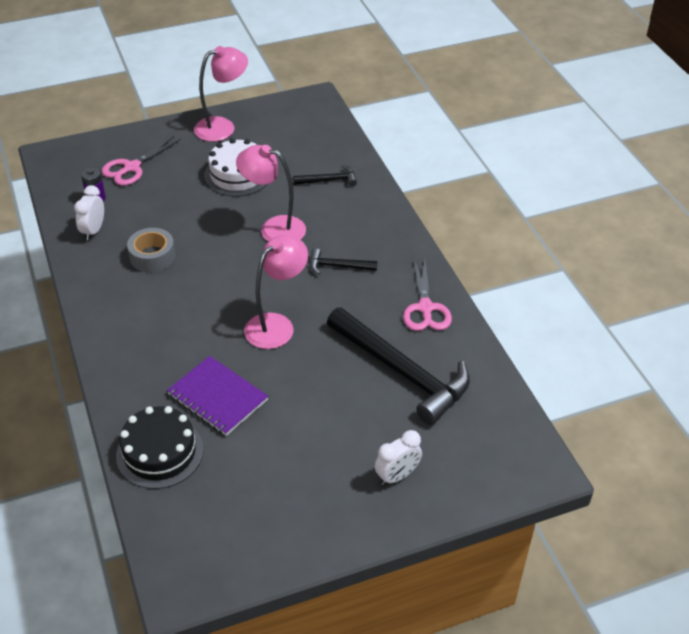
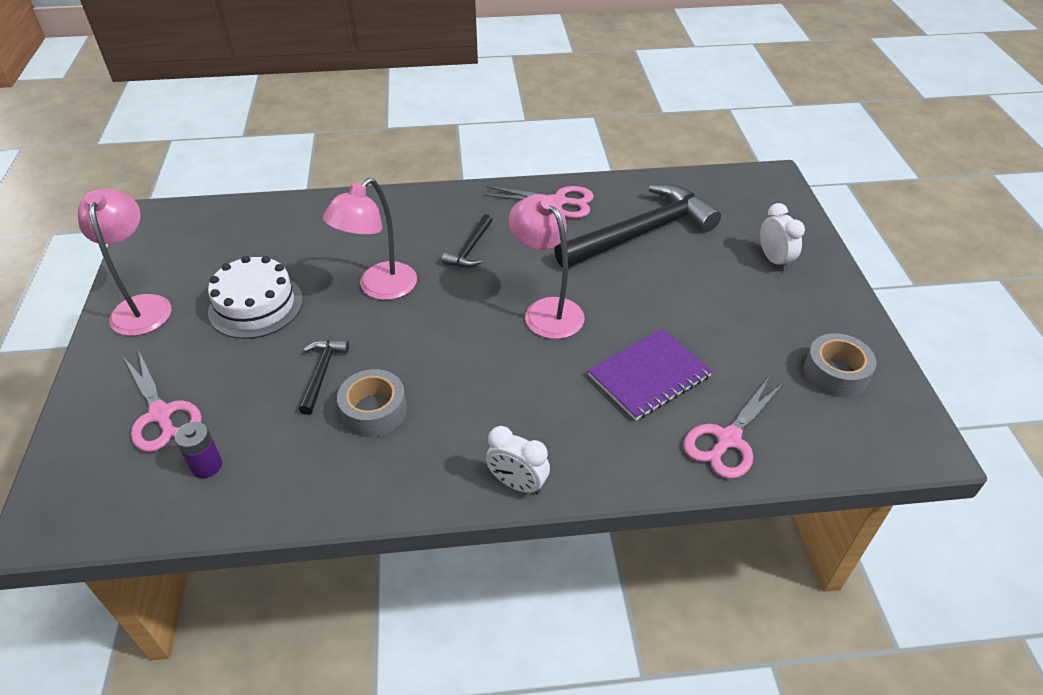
camera: 75 degrees left, 0 degrees up
white clock [74,185,104,240] -> white clock moved to [486,426,550,495]
black cake [116,406,203,489] -> pink scissors [683,376,784,479]
black hammer [293,165,357,186] -> black hammer moved to [299,340,349,415]
none -> grey tape [804,333,877,397]

